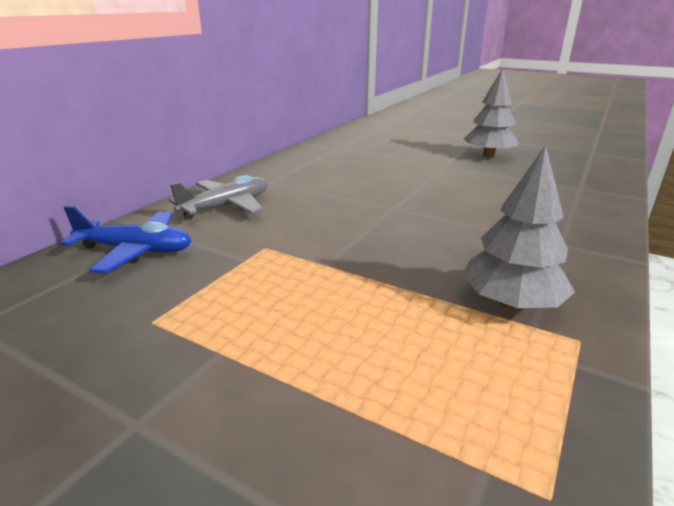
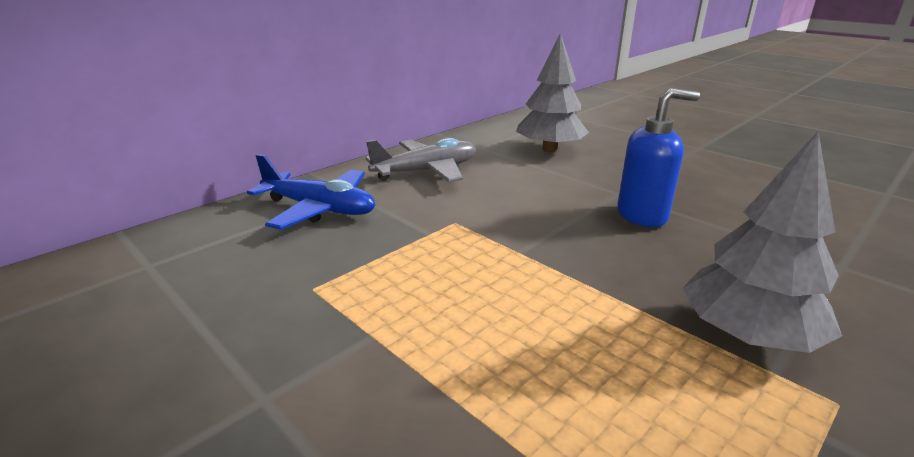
camera: 15 degrees right, 0 degrees up
grey tree [464,68,518,158] -> grey tree moved to [516,33,589,152]
none -> blue soap dispenser [617,88,700,227]

